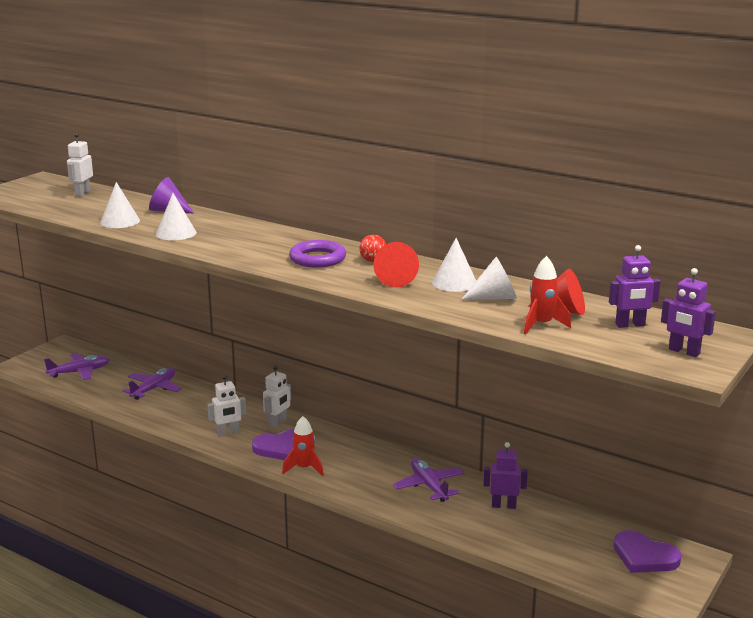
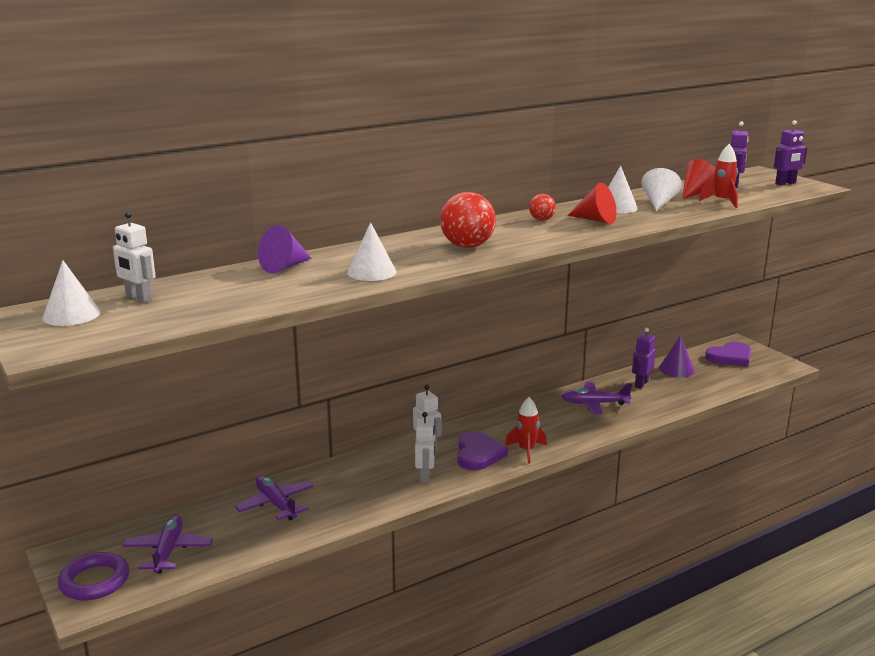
camera: 65 degrees left, 0 degrees up
white cone [100,182,140,228] -> white cone moved to [43,260,101,326]
purple ring [289,240,346,268] -> purple ring moved to [58,552,129,600]
none -> red ball [440,192,496,248]
none -> purple cone [659,336,695,377]

